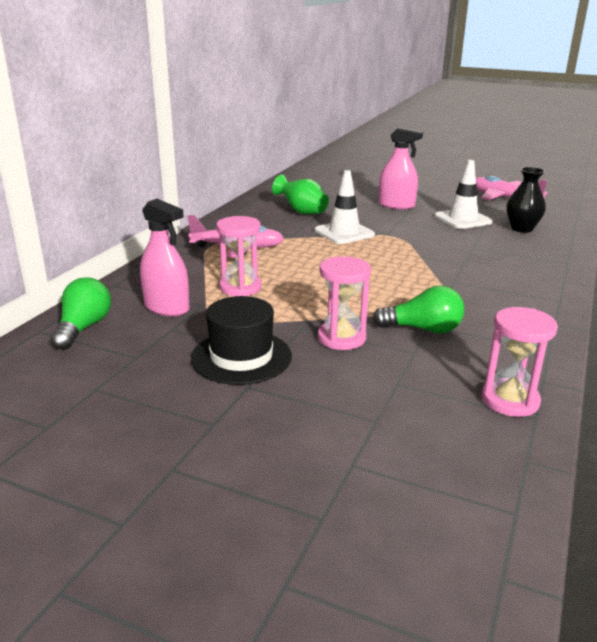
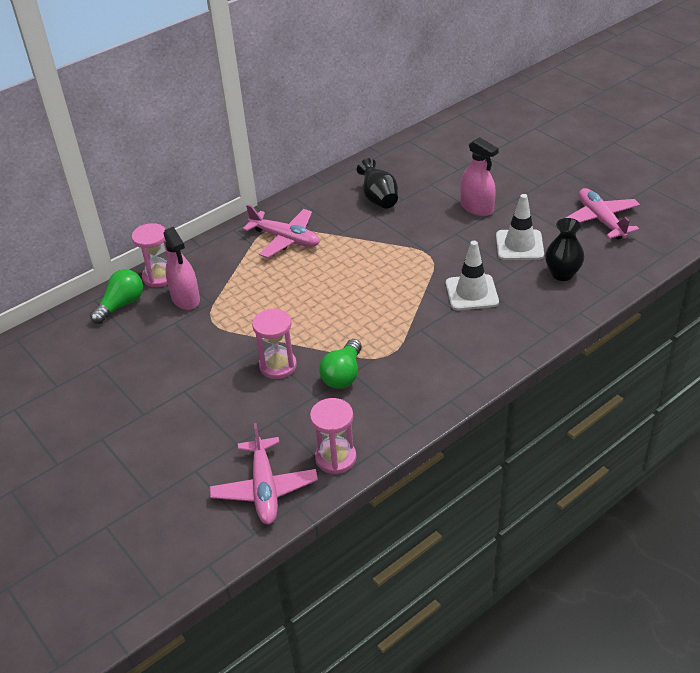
camera: 30 degrees right, 15 degrees up
black hat [191,296,292,385] -> none
pink hourglass [216,216,262,296] -> pink hourglass moved to [131,223,170,287]
green vase [272,175,329,215] -> black vase [357,158,398,209]
white traffic cone [315,170,375,244] -> white traffic cone moved to [446,241,499,311]
green light bulb [372,285,464,334] -> green light bulb turned 75 degrees clockwise [319,339,362,389]
none -> pink plane [210,423,318,524]

